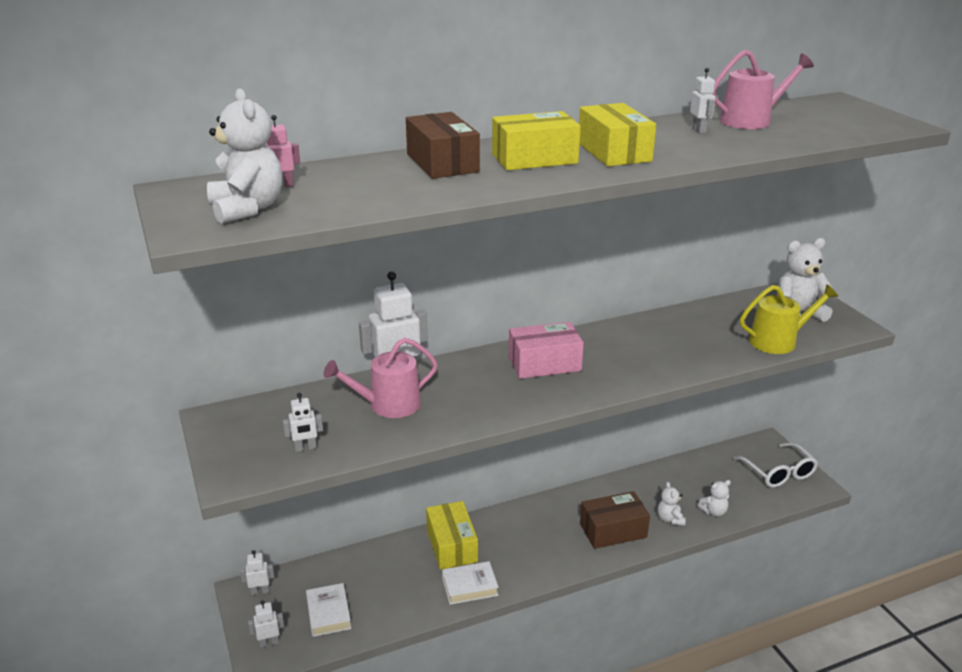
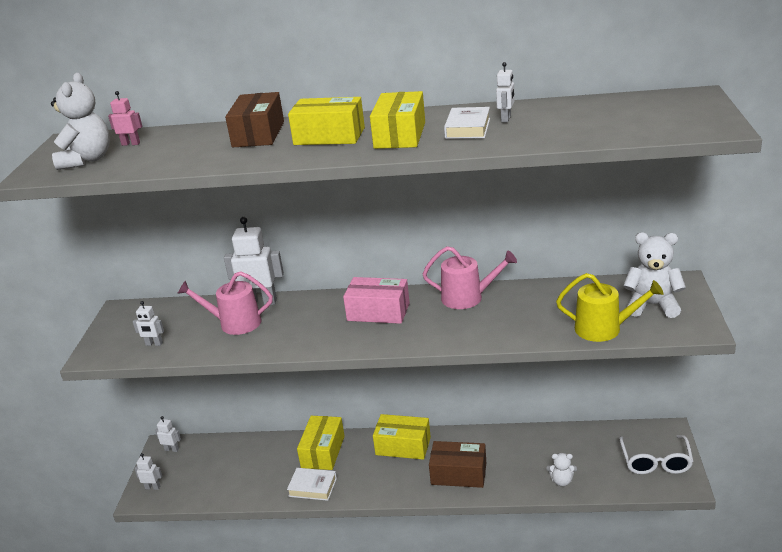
camera: 30 degrees right, 0 degrees up
white book [306,583,351,637] -> white book moved to [444,107,490,139]
white teddy bear [657,482,686,525] -> none
pink watering can [712,50,814,129] -> pink watering can moved to [423,246,517,309]
none -> yellow box [373,414,431,460]

